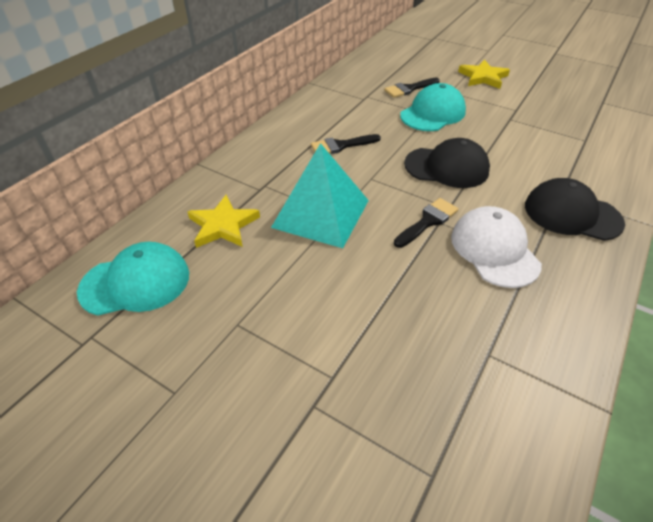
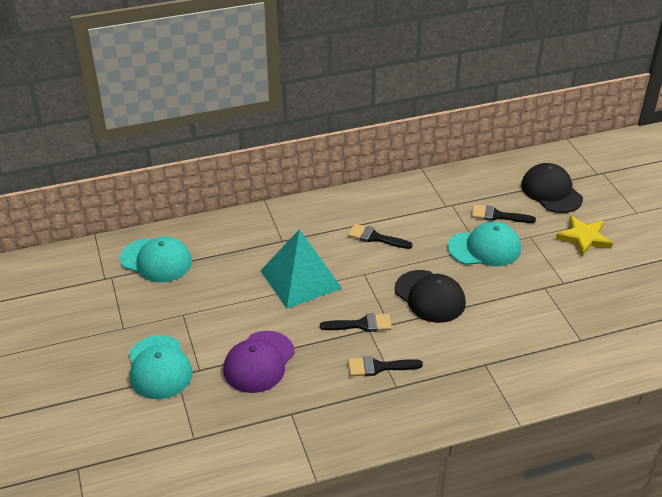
camera: 40 degrees right, 5 degrees down
yellow star [187,195,260,248] -> none
white cap [451,206,542,288] -> black brush [348,356,423,376]
black cap [525,178,625,241] -> black cap moved to [521,163,583,213]
none -> turquoise cap [129,335,193,399]
none -> purple cap [223,331,295,393]

